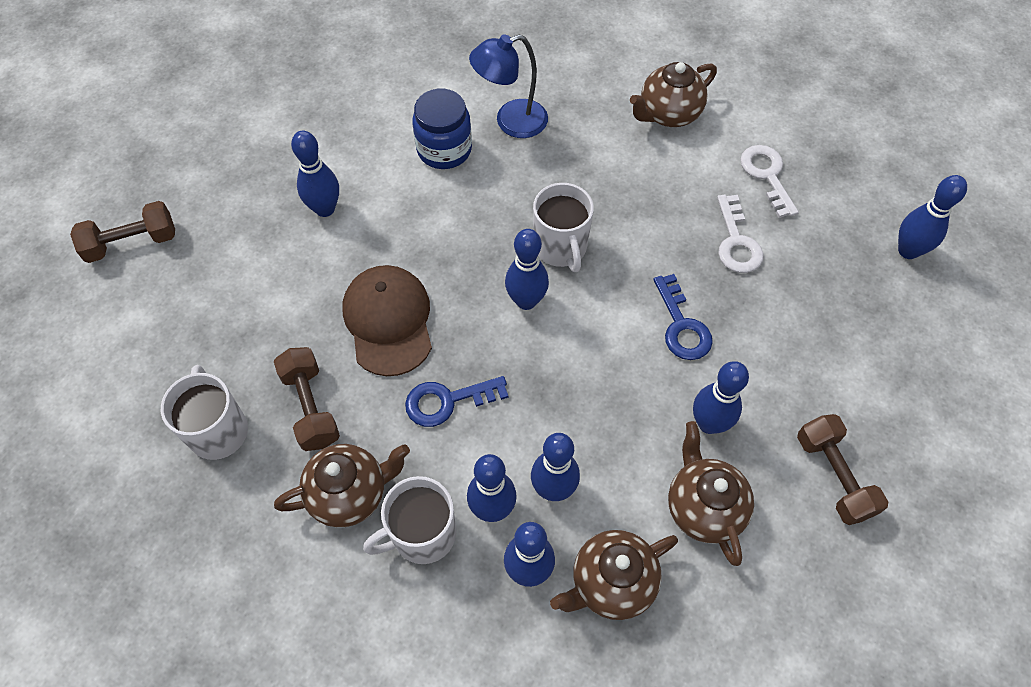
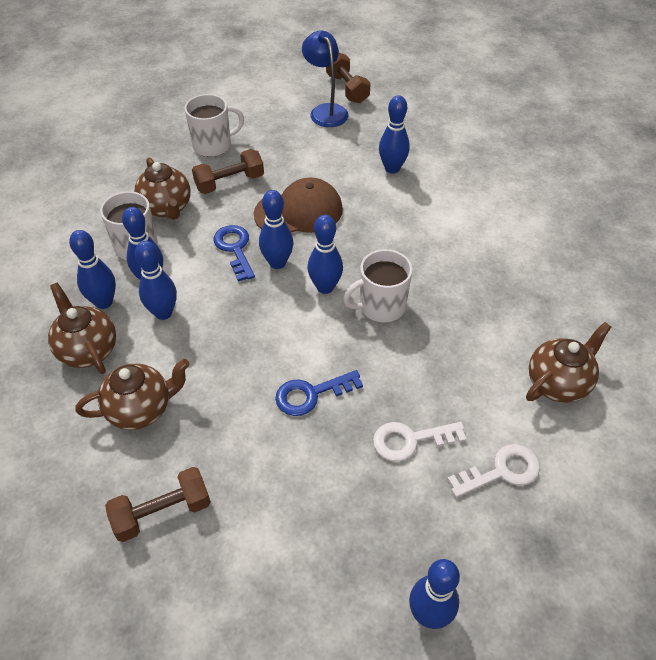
camera: 85 degrees right, 10 degrees down
blue jar [412,89,472,169] -> none
blue lamp [469,34,548,138] -> blue lamp moved to [302,30,348,127]
brown teapot [630,62,717,127] -> brown teapot turned 90 degrees clockwise [526,322,611,403]
blue bowling pin [693,361,749,434] -> blue bowling pin moved to [259,190,293,269]

